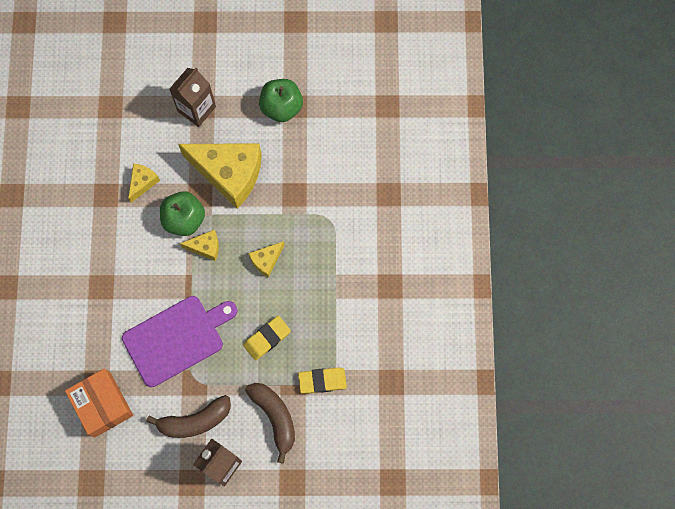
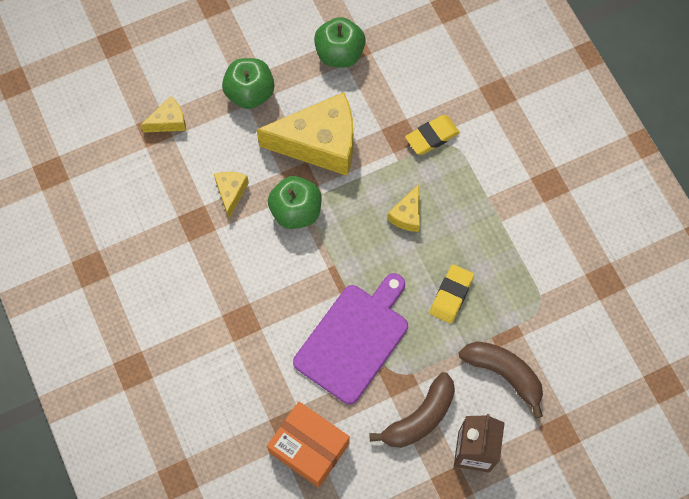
camera: 25 degrees left, 5 degrees down
brown carton [169,68,216,127] -> green apple [222,58,274,109]
yellow cheese [180,229,219,261] -> yellow cheese moved to [141,96,186,133]
yellow eraser [298,367,347,394] -> yellow eraser moved to [405,115,460,155]

